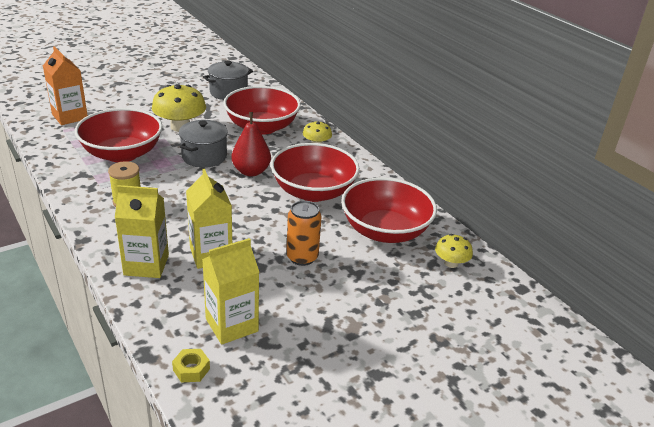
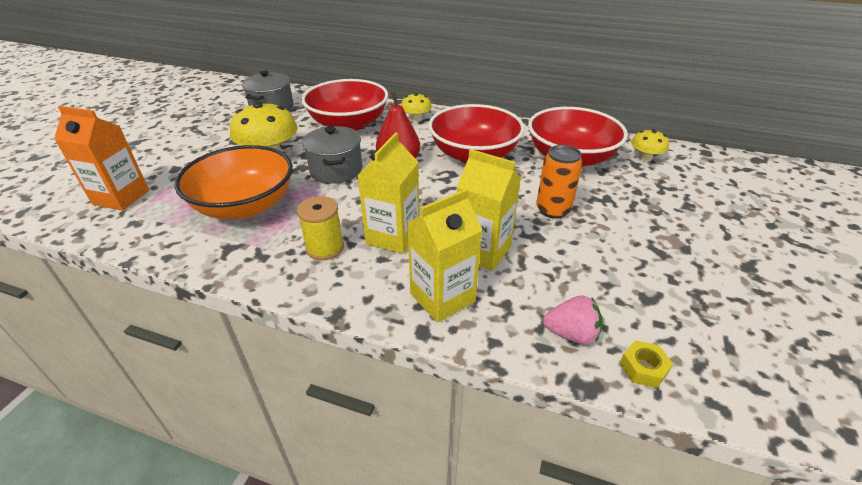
camera: 35 degrees left, 5 degrees up
red bowl [75,108,163,162] -> orange bowl [174,145,293,219]
yellow carton [202,238,259,345] -> yellow carton moved to [357,133,419,254]
none -> pink strawberry [543,295,603,345]

